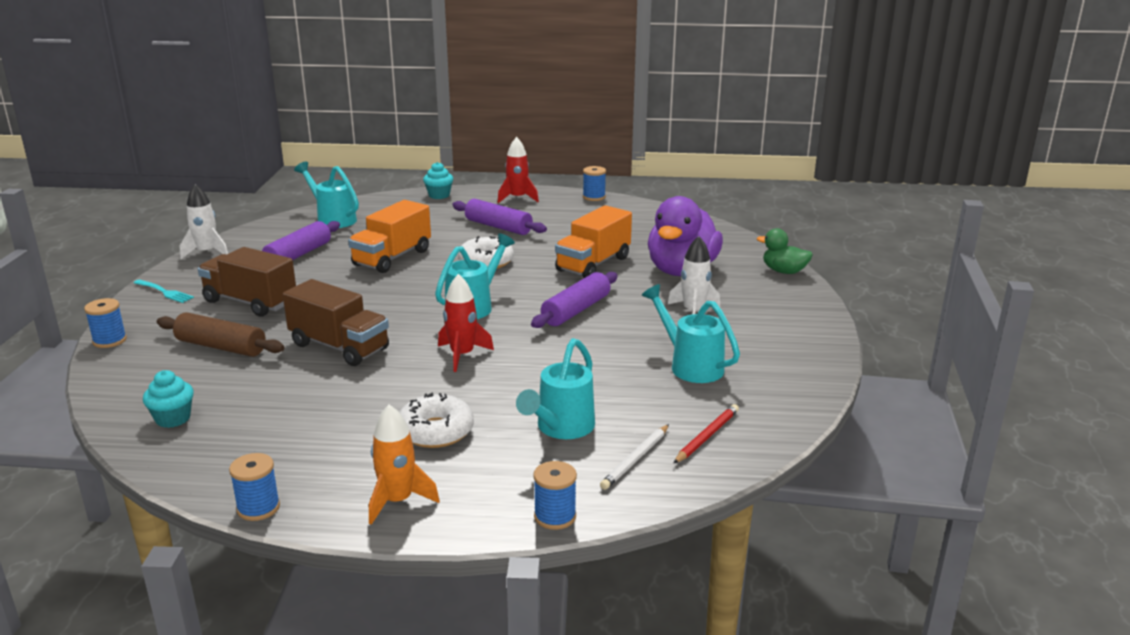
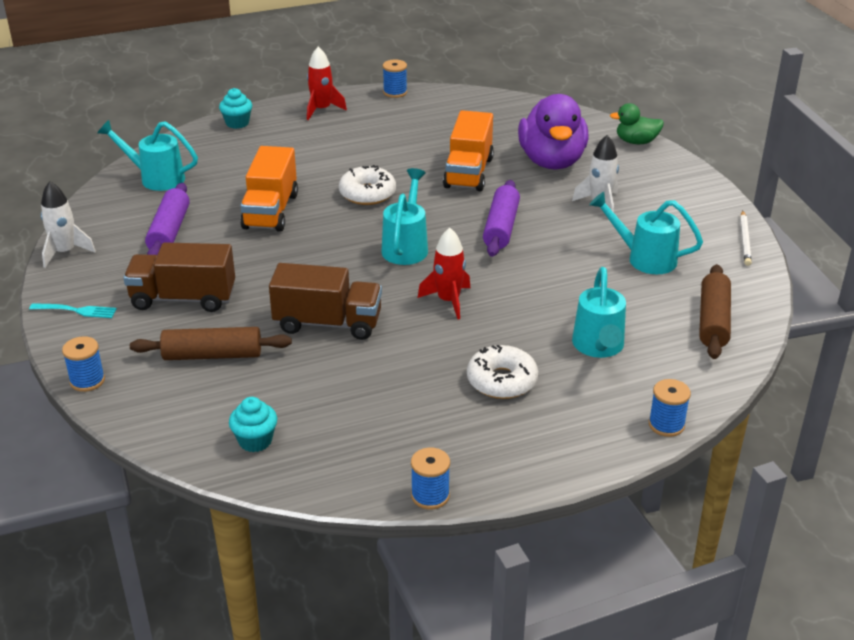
camera: 25 degrees left, 10 degrees up
orange rocket [369,405,440,525] -> none
purple rolling pin [452,199,547,235] -> none
white pencil [600,424,669,490] -> white pencil moved to [740,211,752,266]
red pencil [673,404,739,464] -> brown rolling pin [699,264,731,359]

